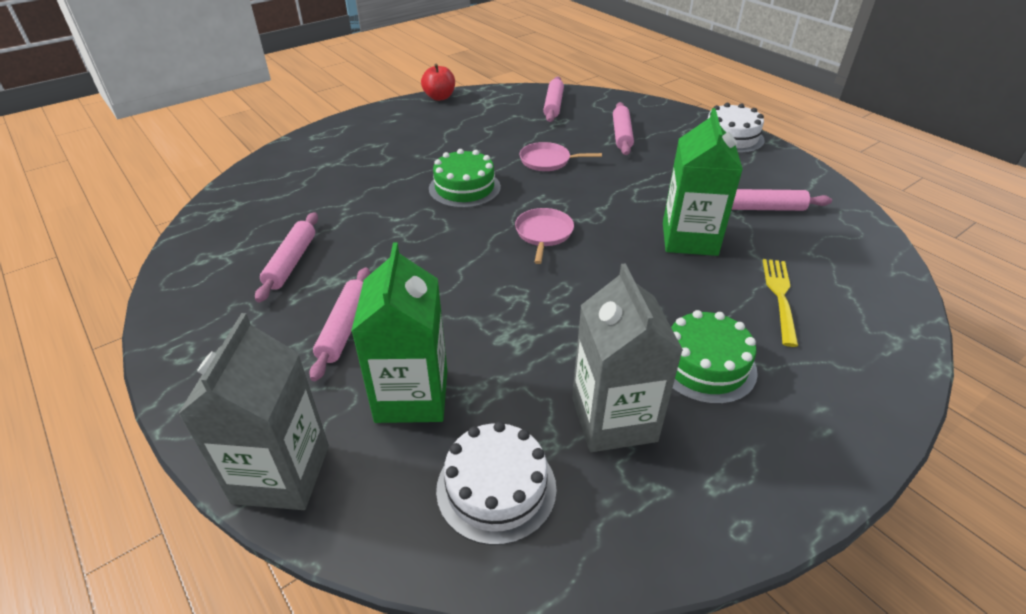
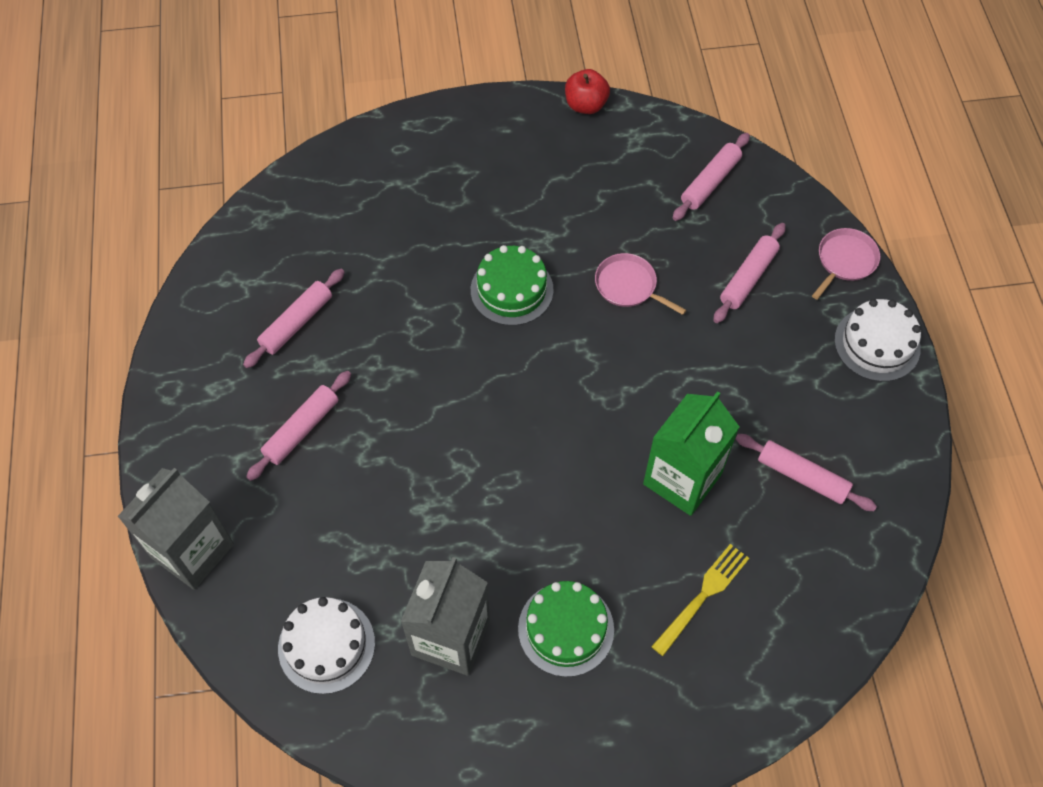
camera: 30 degrees right, 20 degrees up
green carton [351,242,447,423] -> none
pink pan [515,208,574,264] -> pink pan moved to [812,228,880,299]

